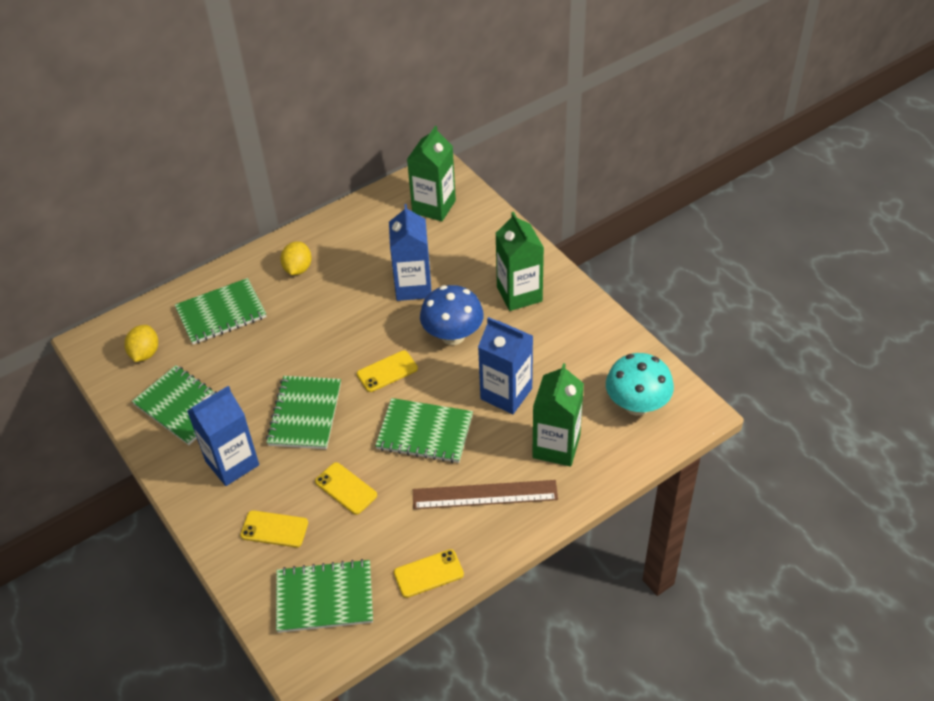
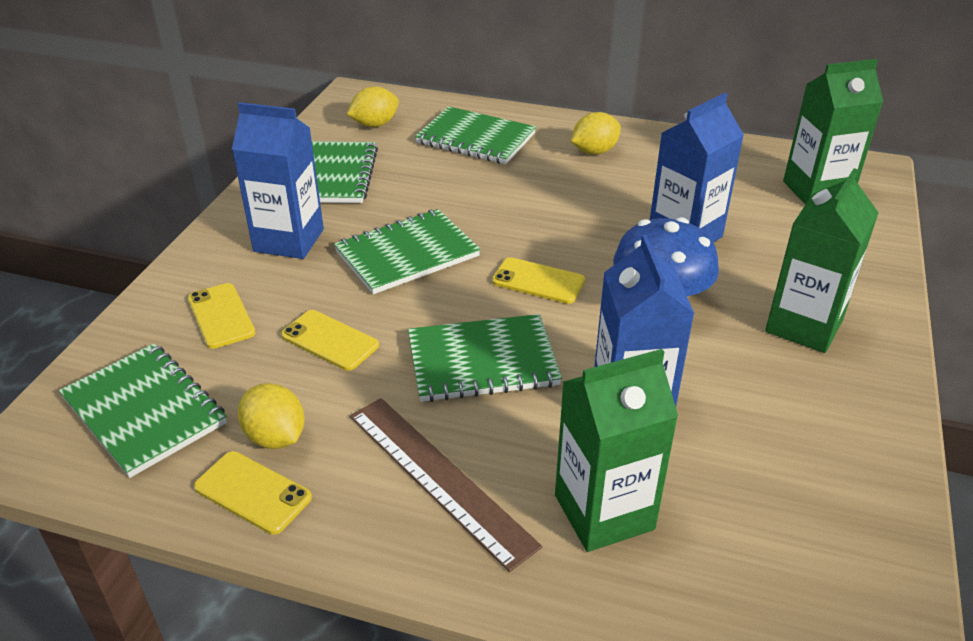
camera: 50 degrees right, 10 degrees down
yellow phone [315,462,377,515] -> yellow phone turned 60 degrees counterclockwise [281,310,379,371]
green notebook [375,398,473,463] -> green notebook turned 75 degrees counterclockwise [408,314,562,402]
turquoise mushroom [606,353,674,416] -> none
none -> yellow lemon [238,383,305,449]

